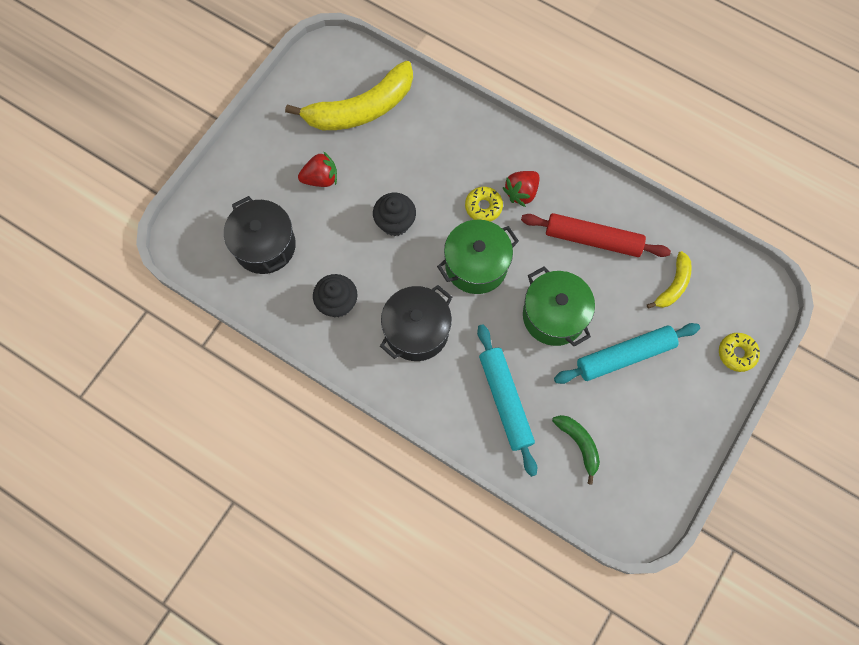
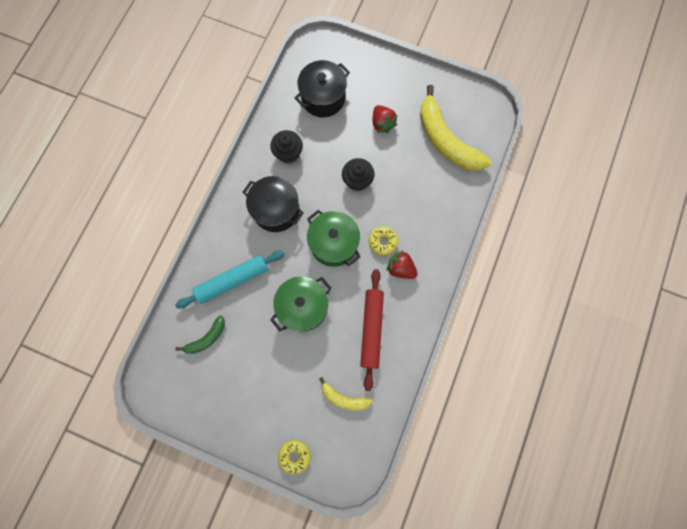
camera: 80 degrees right, 5 degrees up
turquoise rolling pin [554,323,700,384] -> none

